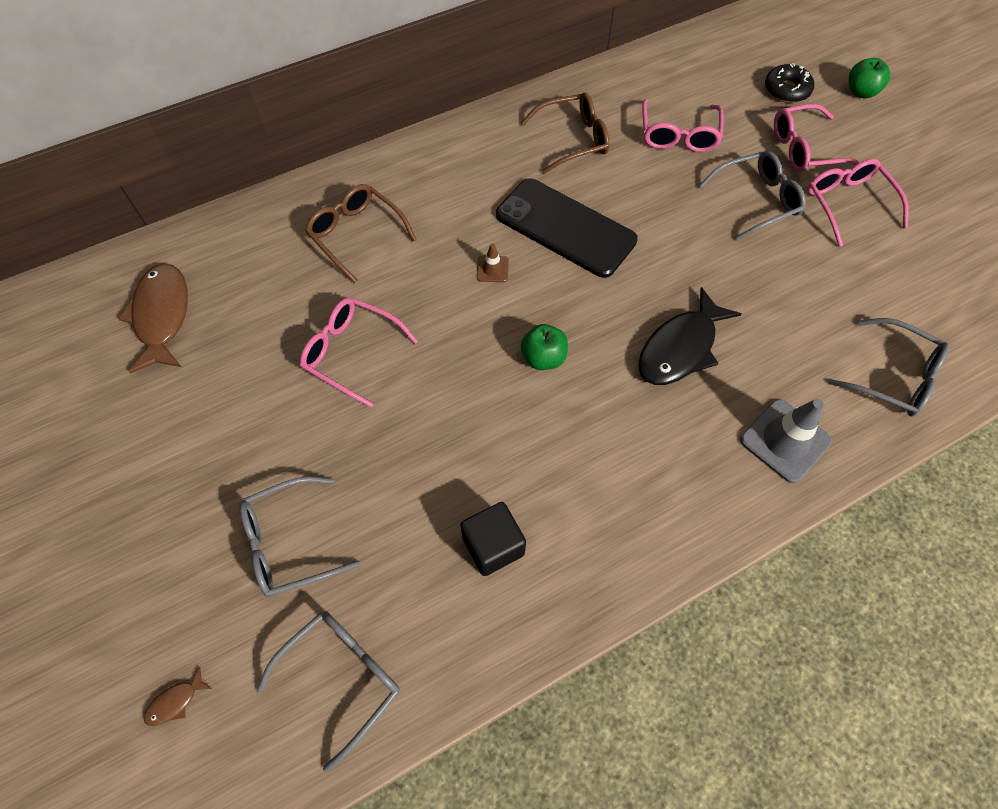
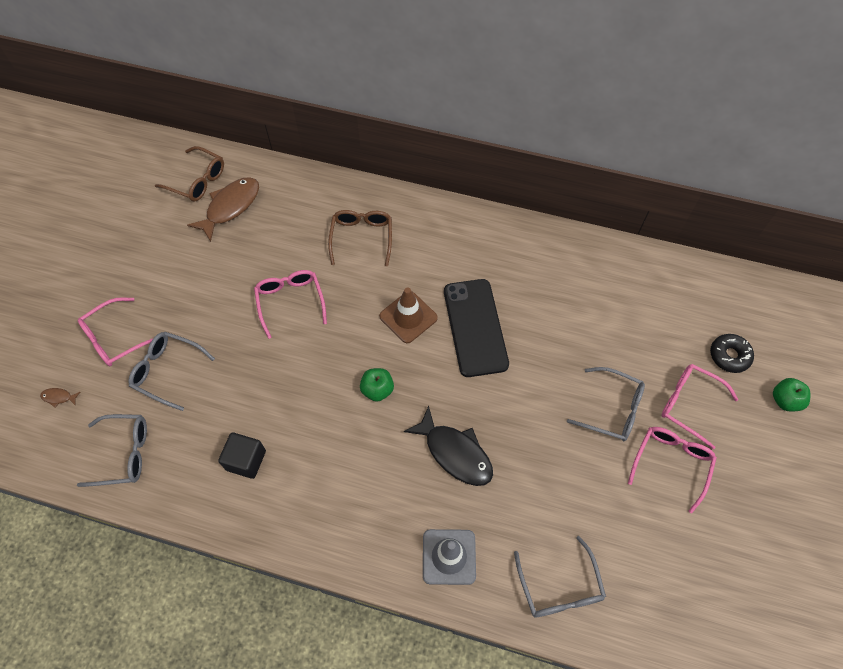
camera: 45 degrees right, 0 degrees up
brown traffic cone [477,244,509,282] -> brown traffic cone [379,287,438,343], size x1.96
brown glasses [521,93,610,174] -> brown glasses moved to [155,146,224,202]
black fish [638,287,741,385] -> black fish turned 135 degrees counterclockwise [404,406,493,486]
pink glasses [642,99,724,152] -> pink glasses moved to [78,297,153,366]

